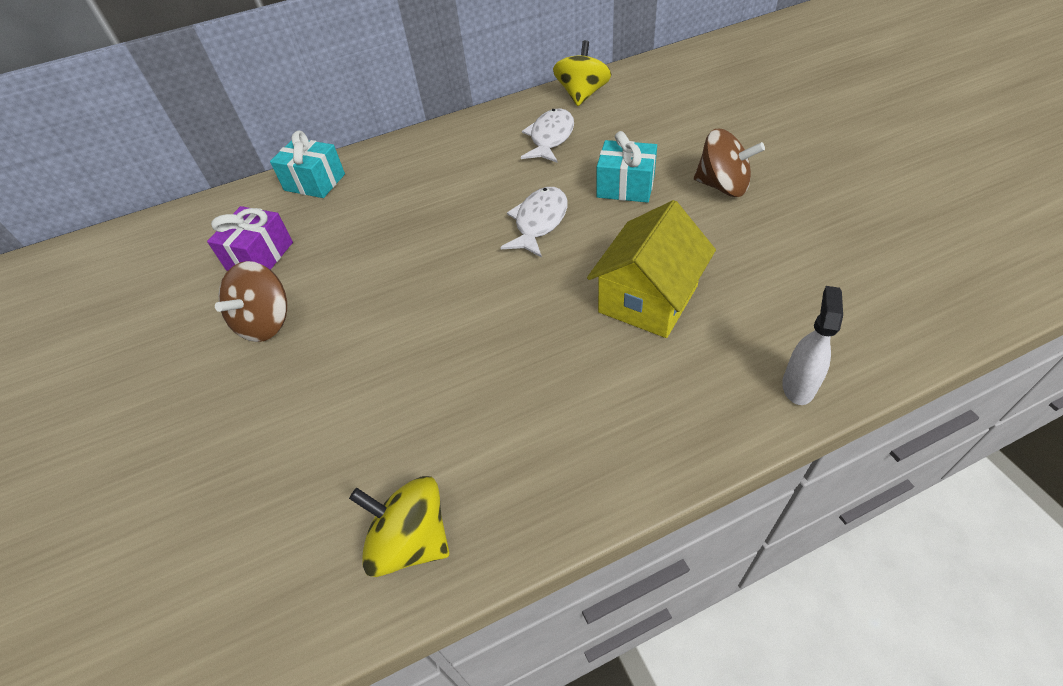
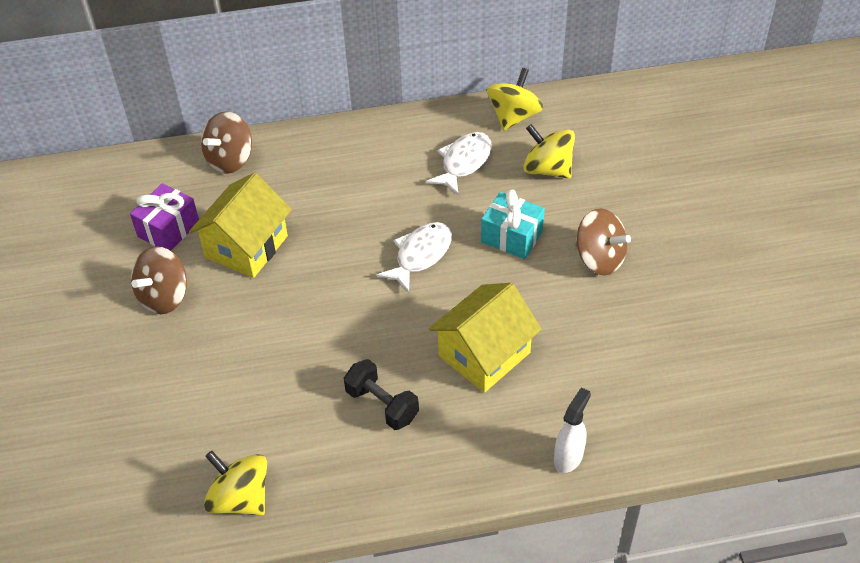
camera: 10 degrees right, 0 degrees up
turquoise gift [270,131,345,198] -> brown spinning top [201,111,252,174]
none -> yellow house [189,173,292,278]
none -> black dumbbell [344,359,419,430]
none -> yellow spinning top [524,124,575,179]

